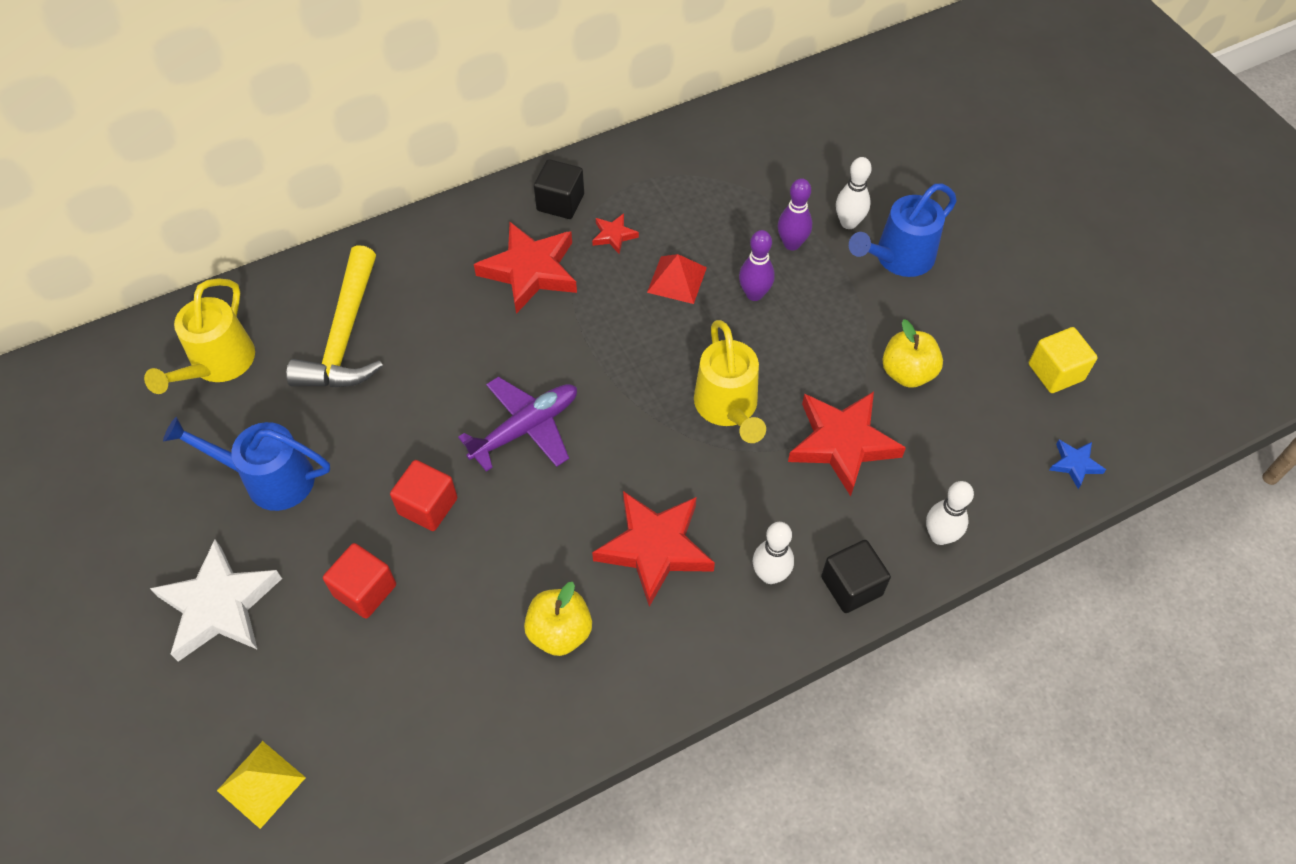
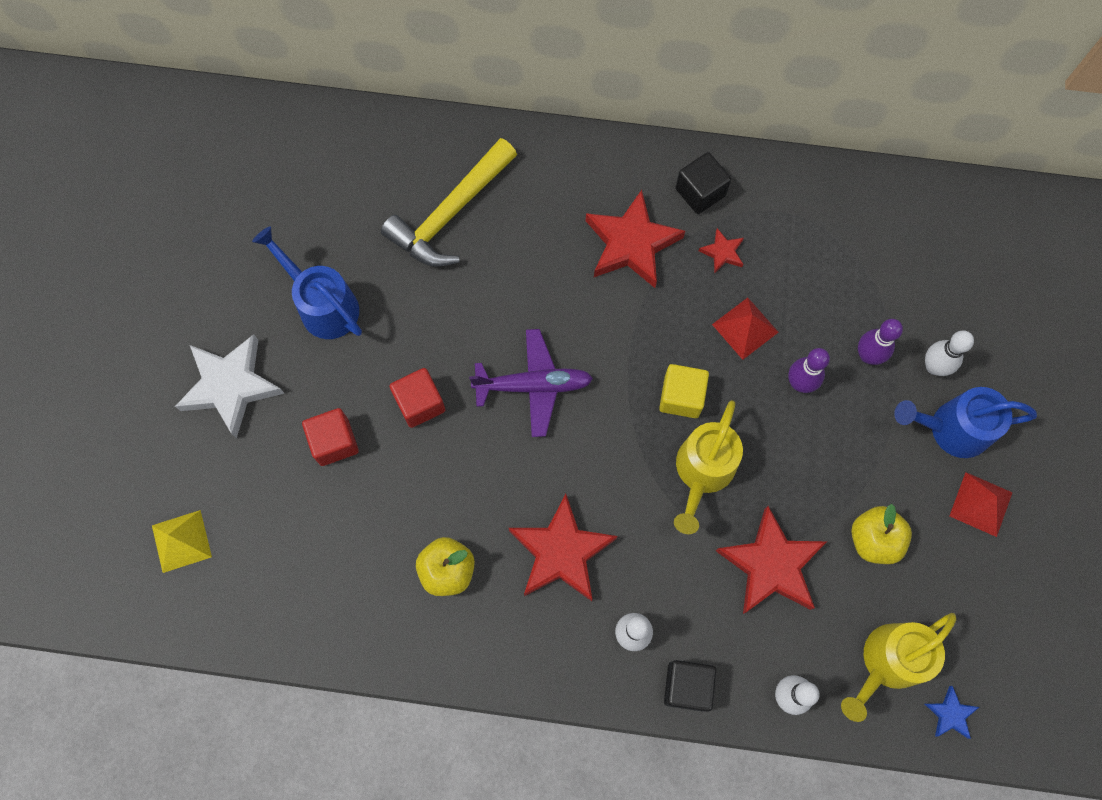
camera: 35 degrees right, 15 degrees up
yellow watering can [144,278,255,394] -> yellow watering can moved to [841,613,956,722]
yellow cube [1029,327,1097,393] -> yellow cube moved to [659,364,709,418]
none -> red pyramid [950,472,1013,537]

